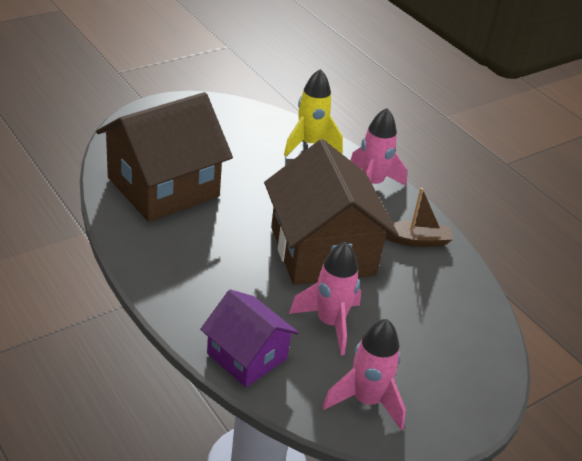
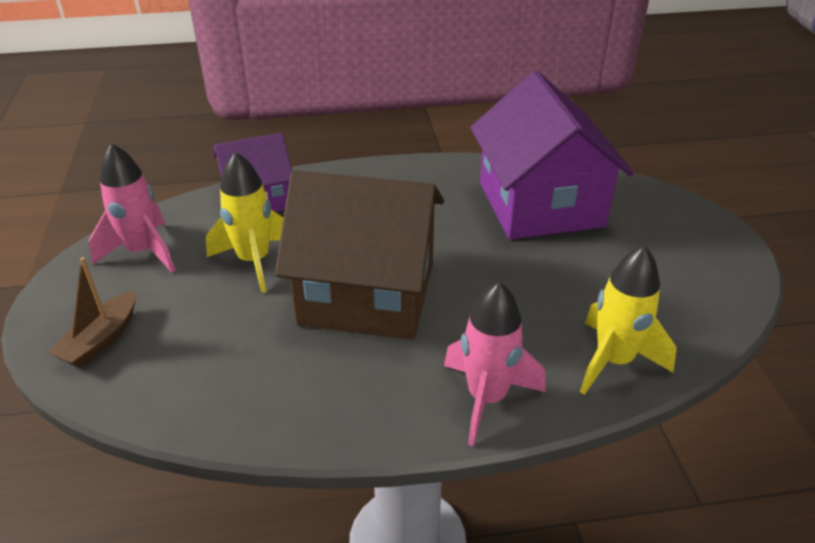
camera: 120 degrees right, 0 degrees up
brown house [96,92,233,222] -> purple house [470,71,634,240]
pink rocket [289,241,361,355] -> yellow rocket [206,152,284,293]
brown boat [385,188,453,247] -> brown boat moved to [48,257,136,368]

